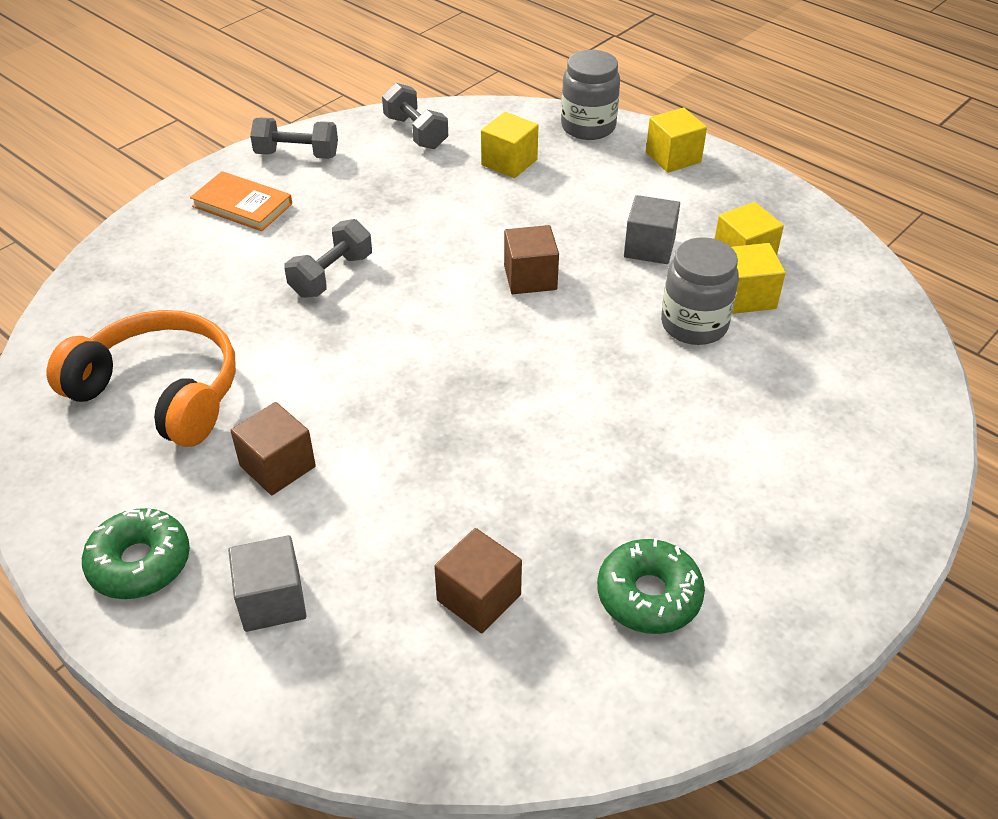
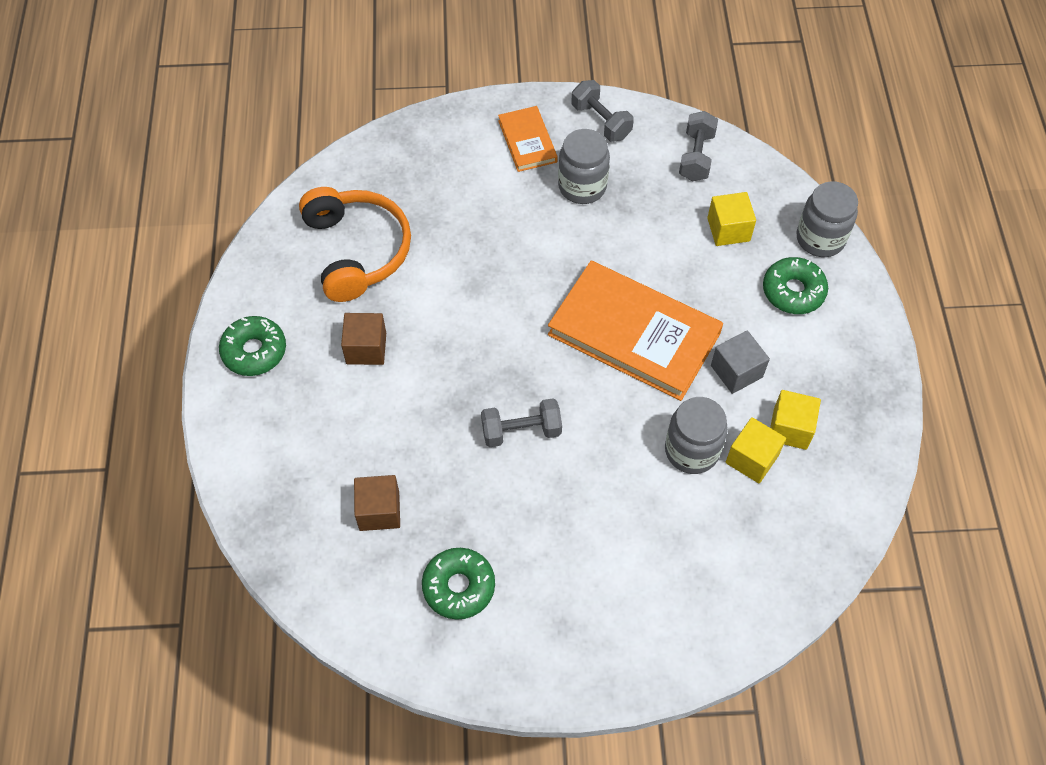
camera: 45 degrees right, 15 degrees up
grey cube [228,535,306,632] -> none
grey dumbbell [284,219,372,298] -> grey dumbbell moved to [481,398,562,447]
brown cube [504,225,559,294] -> orange book [548,261,723,401]
yellow cube [646,108,707,173] -> none
none -> grey jar [558,129,610,204]
none -> green donut [763,257,828,314]

